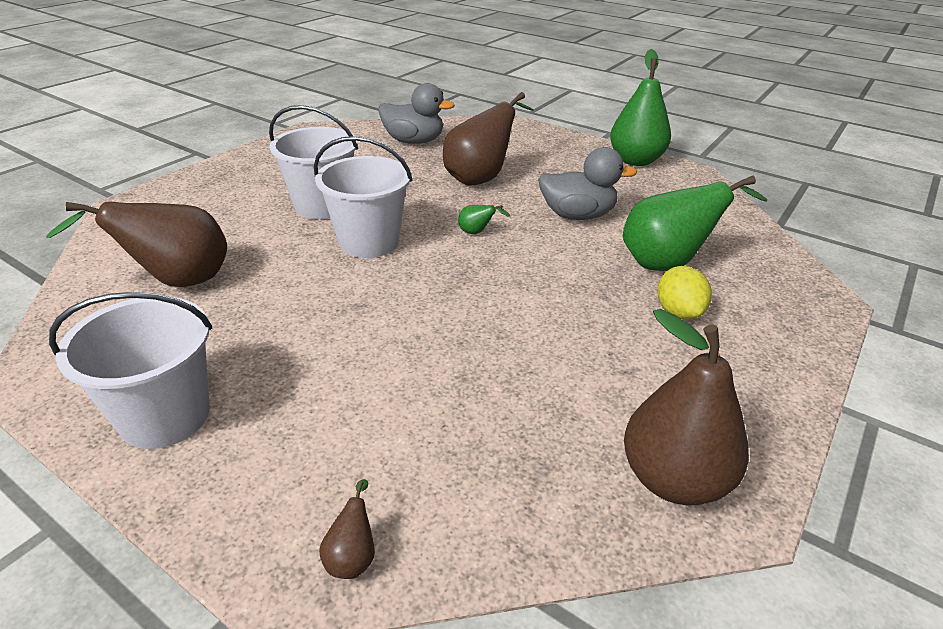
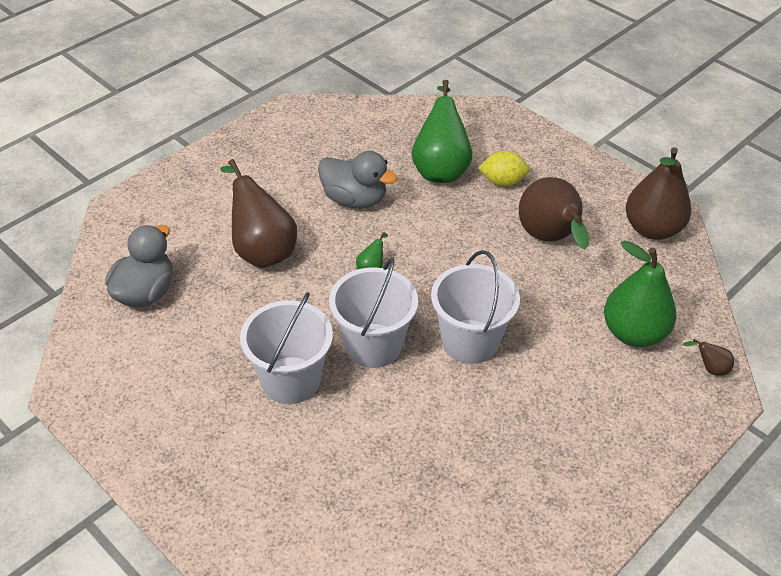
camera: 80 degrees left, 10 degrees up
brown pear [46,201,227,287] -> brown pear moved to [519,177,589,249]
white bucket [49,292,212,449] -> white bucket moved to [431,250,520,364]
grey duck [538,147,638,220] -> grey duck turned 105 degrees clockwise [318,151,397,209]
green pear [610,49,671,166] -> green pear moved to [604,240,676,347]

